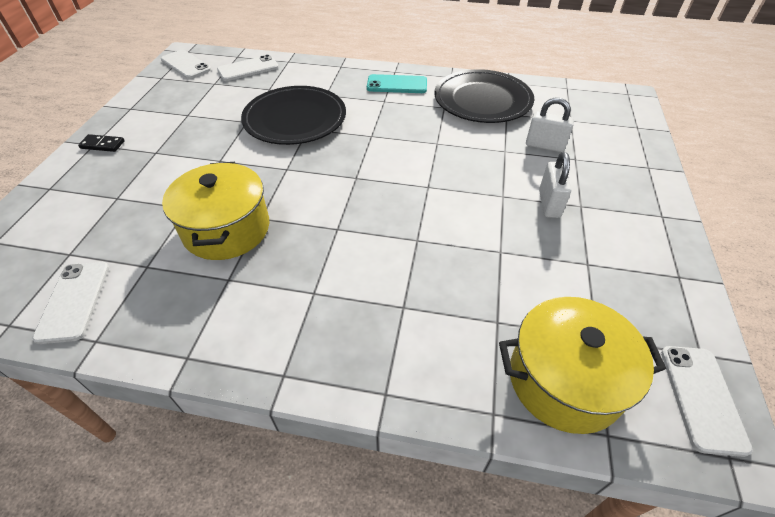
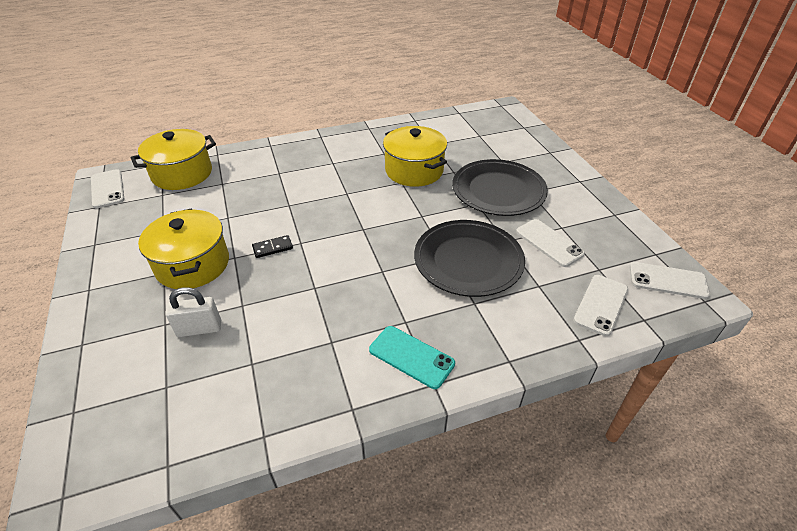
camera: 150 degrees right, 5 degrees down
white phone [32,262,109,344] -> white phone moved to [516,219,585,267]
black domino [78,134,124,152] -> black domino moved to [252,235,293,258]
turquoise phone [367,74,427,93] -> turquoise phone turned 60 degrees clockwise [369,326,455,389]
black plate [434,69,534,123] -> black plate moved to [452,159,548,216]
white padlock [539,152,571,218] -> yellow pot [138,209,229,289]

